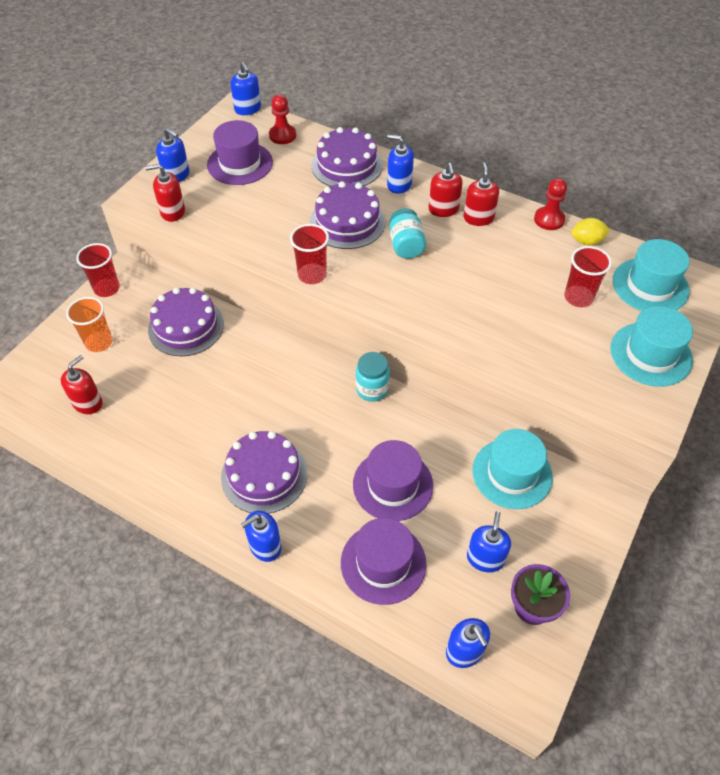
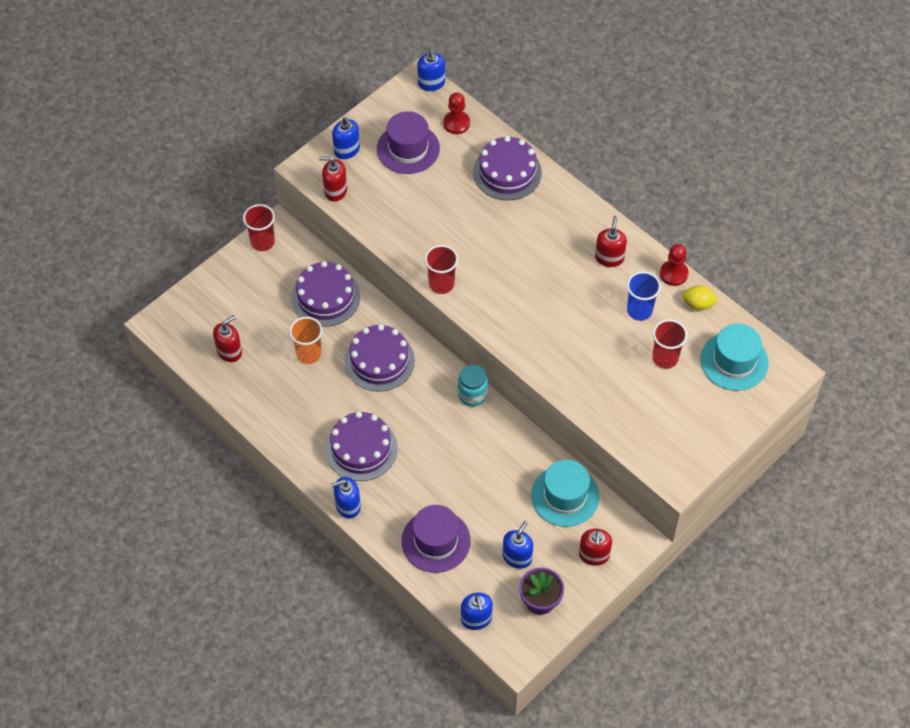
camera: 15 degrees right, 5 degrees up
orange cup [66,297,112,352] -> orange cup moved to [289,317,322,364]
purple cake [310,181,385,249] -> purple cake moved to [344,324,415,392]
purple hat [353,440,433,521] -> none
blue soap dispenser [387,135,414,194] -> none
turquoise jar [389,208,426,259] -> none
red soap dispenser [429,163,463,217] -> red soap dispenser moved to [579,529,612,566]
turquoise hat [610,306,693,387] -> none
none -> blue cup [627,271,661,321]

